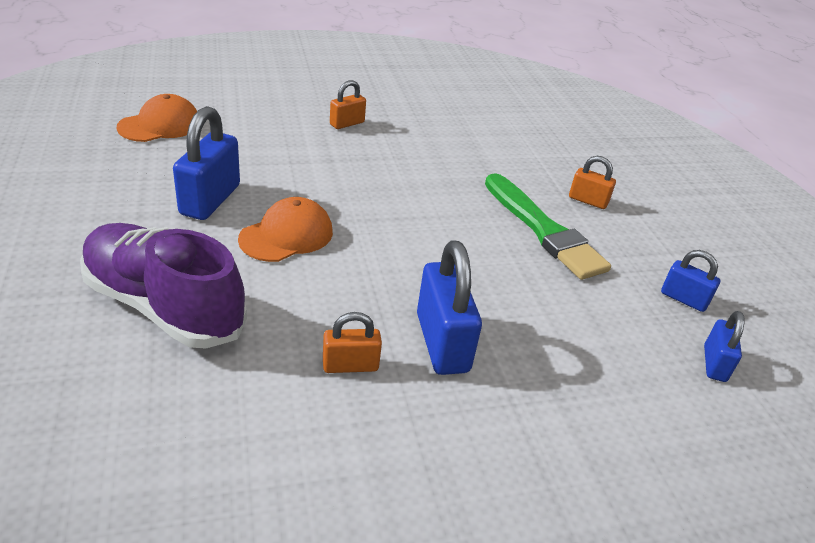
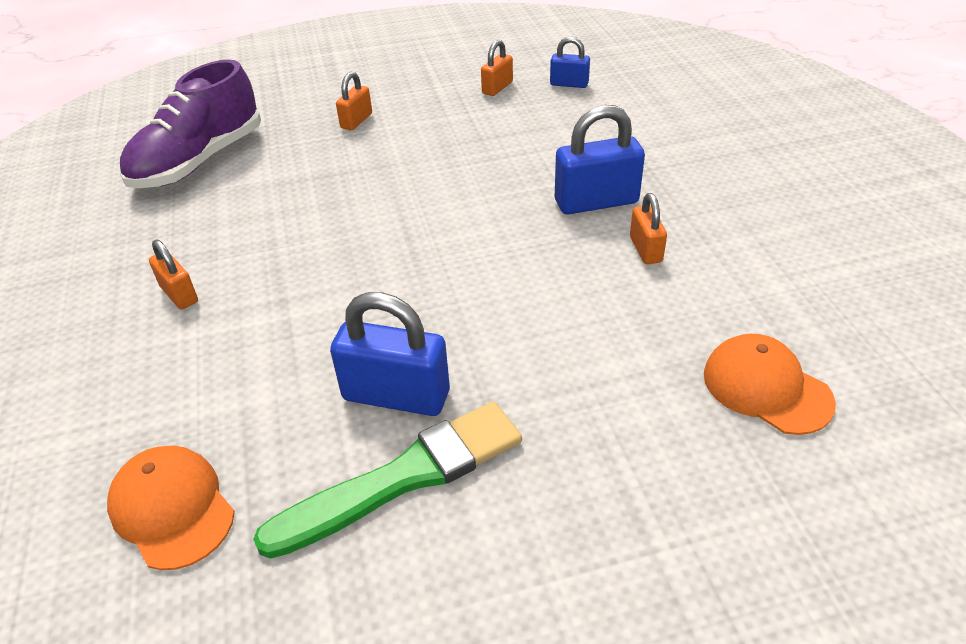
camera: 85 degrees left, 5 degrees up
purple shoe [80,223,247,349] -> purple shoe moved to [119,59,261,188]
orange cap [238,197,333,262] -> orange cap moved to [704,334,836,435]
green brush [485,173,611,280] -> green brush moved to [253,402,522,559]
blue padlock [661,250,720,312] -> orange padlock [481,40,513,96]

